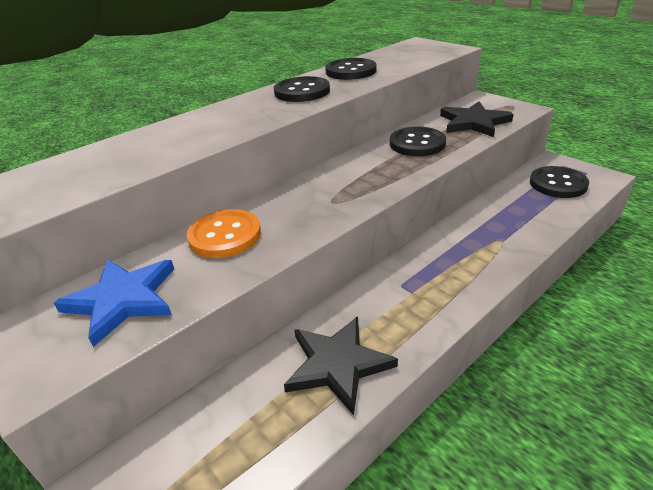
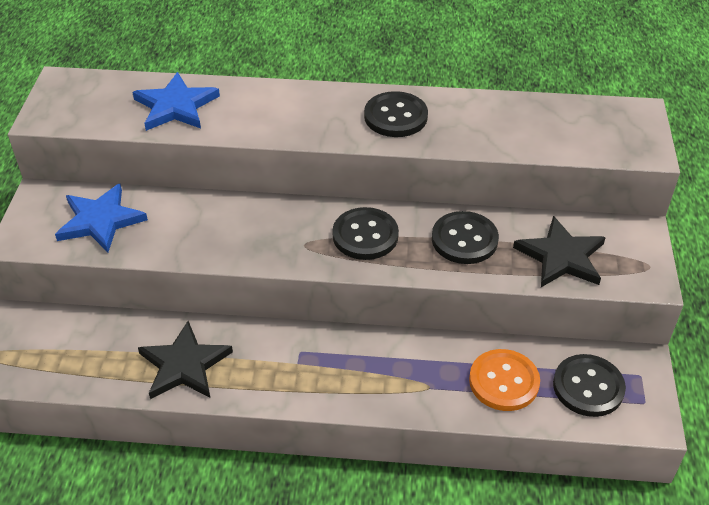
camera: 45 degrees right, 10 degrees up
orange button [186,209,261,258] -> orange button moved to [469,349,540,411]
black button [325,58,377,80] -> black button moved to [332,207,399,260]
none -> blue star [132,72,220,131]

